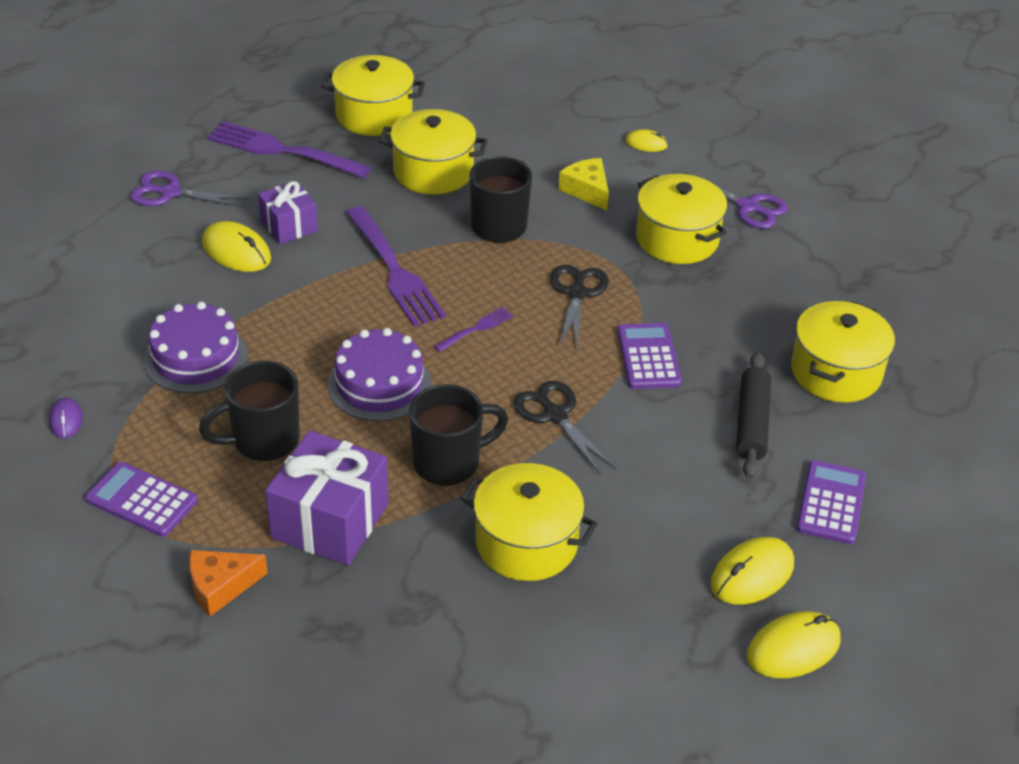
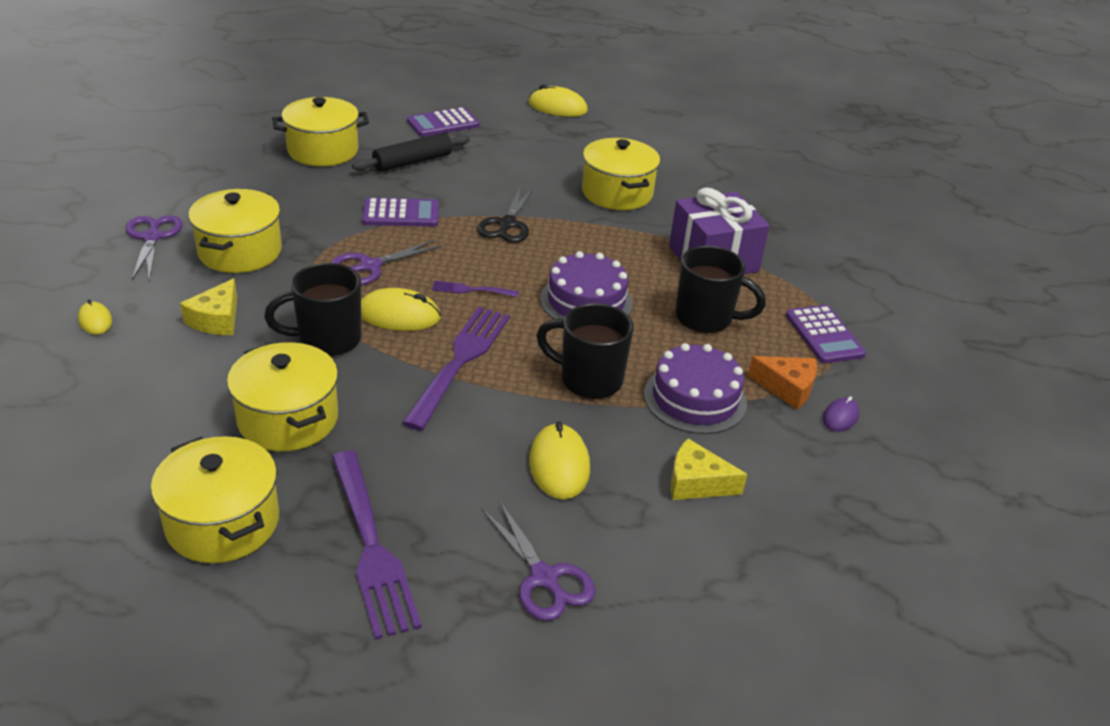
camera: 135 degrees left, 5 degrees down
orange cheese [189,550,268,616] -> orange cheese moved to [748,356,817,409]
purple gift [258,181,318,244] -> none
black mug [409,384,508,486] -> black mug moved to [536,303,633,399]
black scissors [550,265,609,350] -> purple scissors [331,240,443,285]
purple calculator [617,323,682,389] -> purple calculator turned 135 degrees counterclockwise [362,198,439,227]
yellow mouse [711,537,794,605] -> yellow mouse moved to [361,288,441,331]
none -> yellow cheese [671,439,748,500]

